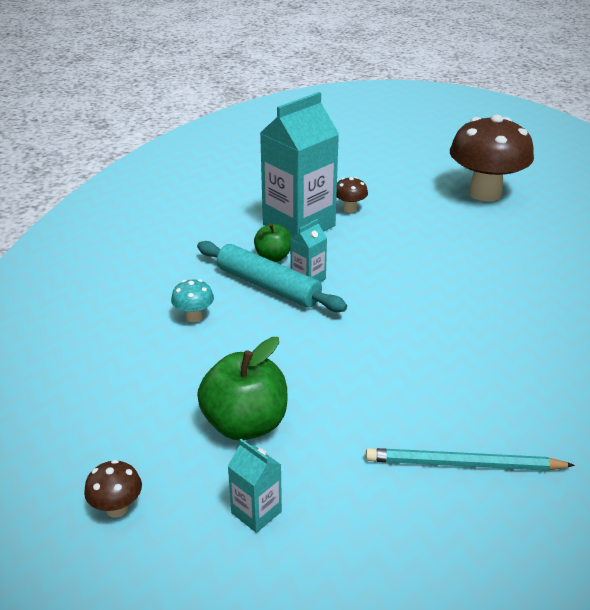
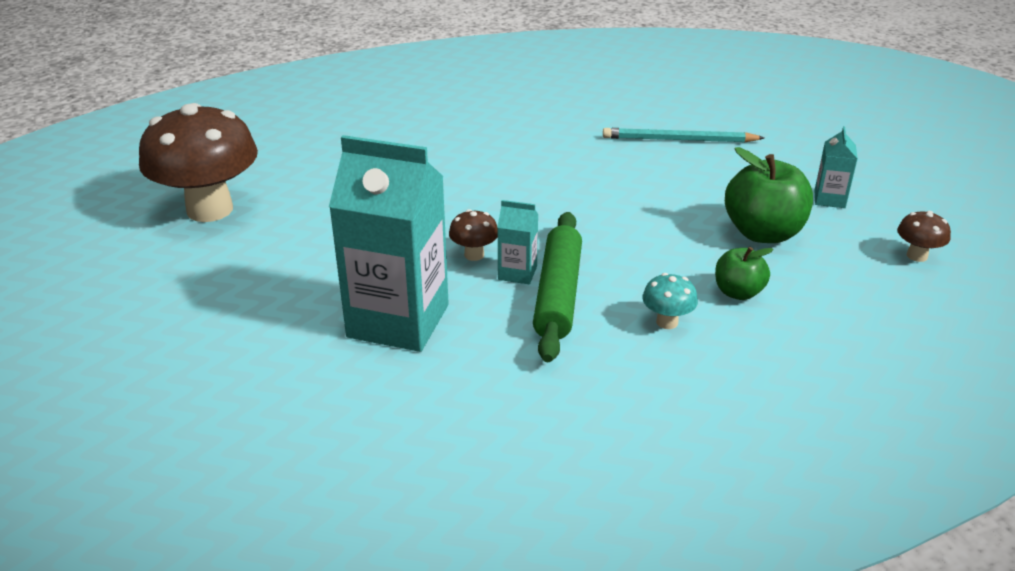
camera: 120 degrees left, 0 degrees up
turquoise rolling pin [197,241,347,312] -> green rolling pin [533,212,582,362]
green apple [254,223,292,262] -> green apple moved to [715,247,774,300]
brown mushroom [336,177,368,213] -> brown mushroom moved to [449,209,498,261]
turquoise pencil [366,448,575,471] -> turquoise pencil turned 120 degrees clockwise [603,128,764,142]

